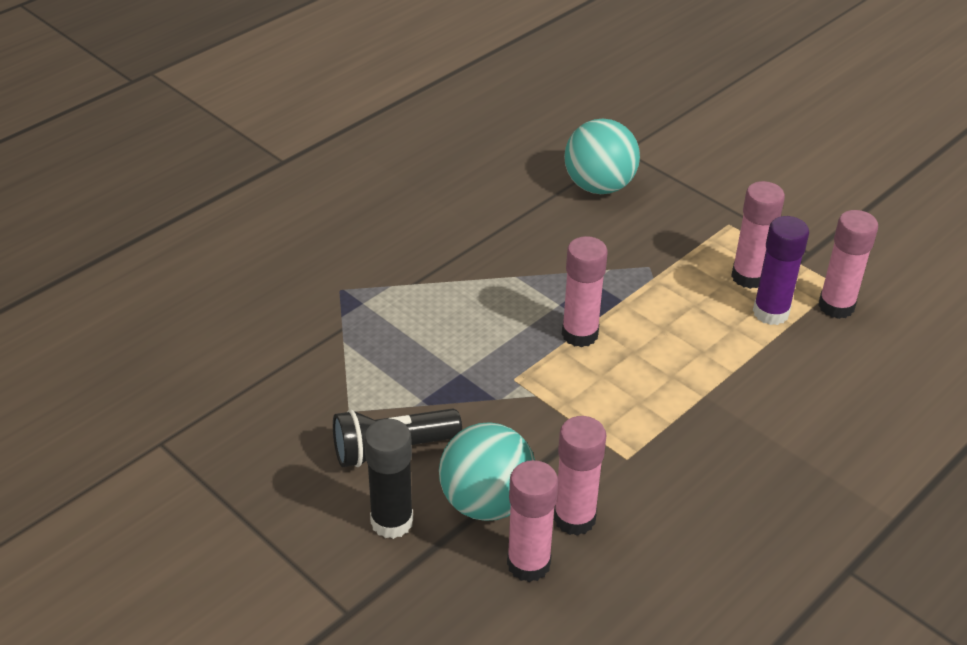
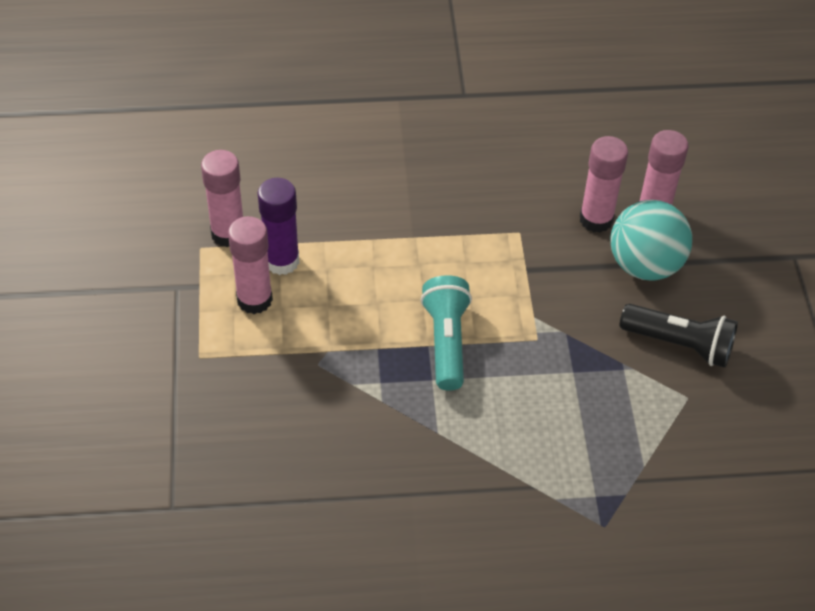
camera: 140 degrees left, 10 degrees up
black glue stick [364,419,413,539] -> none
pink glue stick [562,236,608,347] -> turquoise flashlight [421,275,472,391]
turquoise ball [564,118,640,194] -> none

